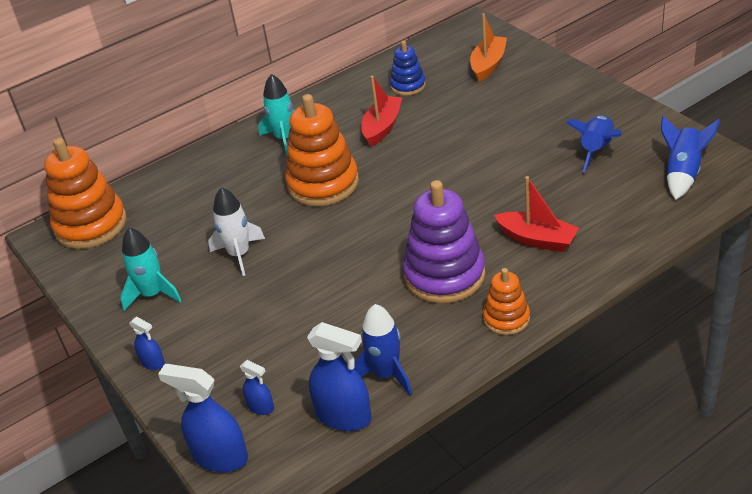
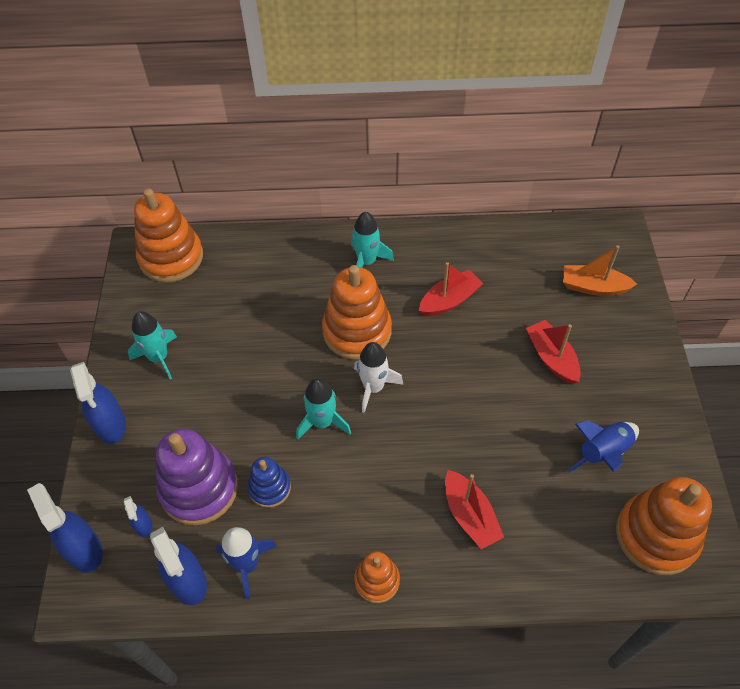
camera: 30 degrees right, 15 degrees up
blue spray bottle [129,316,165,370] -> blue spray bottle [70,362,126,444], size x1.90
white rocket [208,187,265,276] -> white rocket moved to [354,342,404,413]
blue stacking toy [390,41,426,96] -> blue stacking toy moved to [248,457,291,508]
purple stacking toy [403,180,486,304] -> purple stacking toy moved to [156,429,238,525]
orange boat [470,13,507,82] -> orange boat turned 135 degrees counterclockwise [563,245,637,296]
blue rocket [661,116,720,200] -> orange stacking toy [616,477,712,575]
none -> turquoise rocket [296,378,351,440]
none -> red boat [526,320,581,384]

